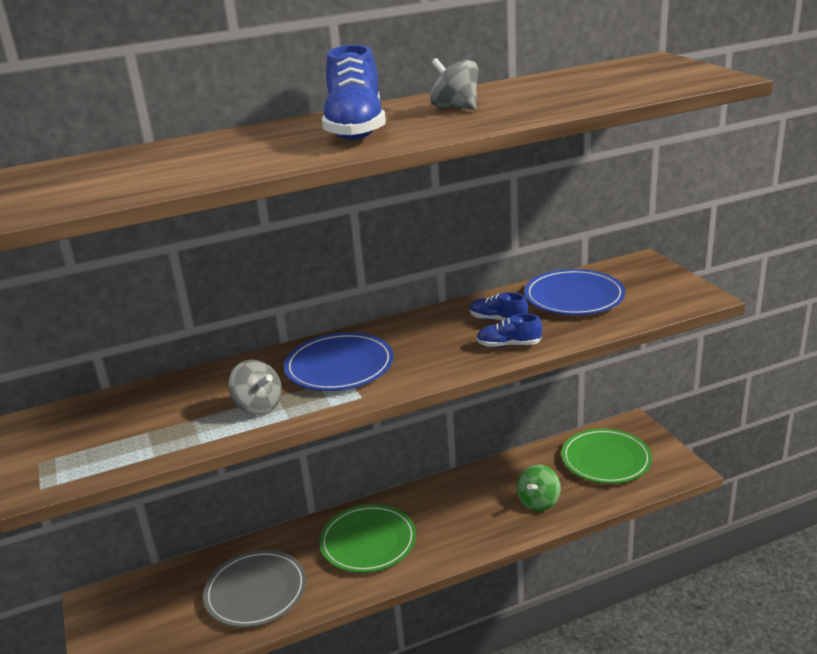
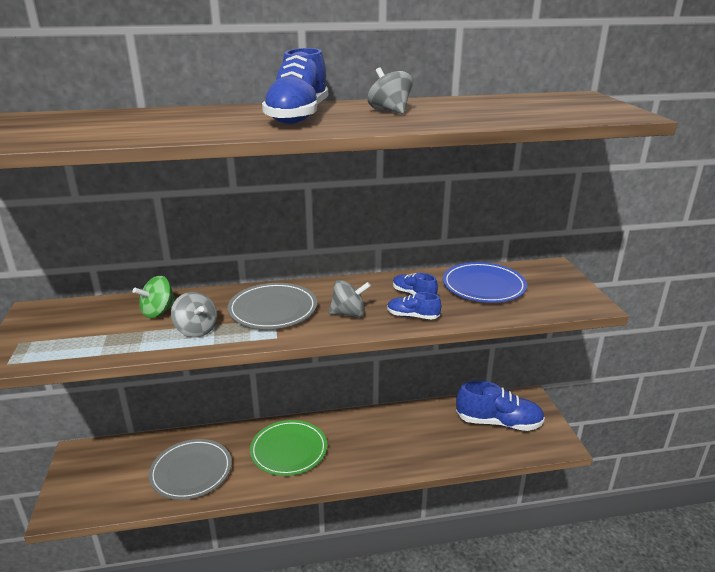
camera: 10 degrees right, 0 degrees up
blue plate [284,332,394,391] -> grey plate [228,283,317,329]
green spinning top [517,465,561,511] -> green spinning top moved to [133,276,175,318]
green plate [561,428,652,484] -> blue shoe [456,380,545,431]
none -> grey spinning top [329,280,371,317]

